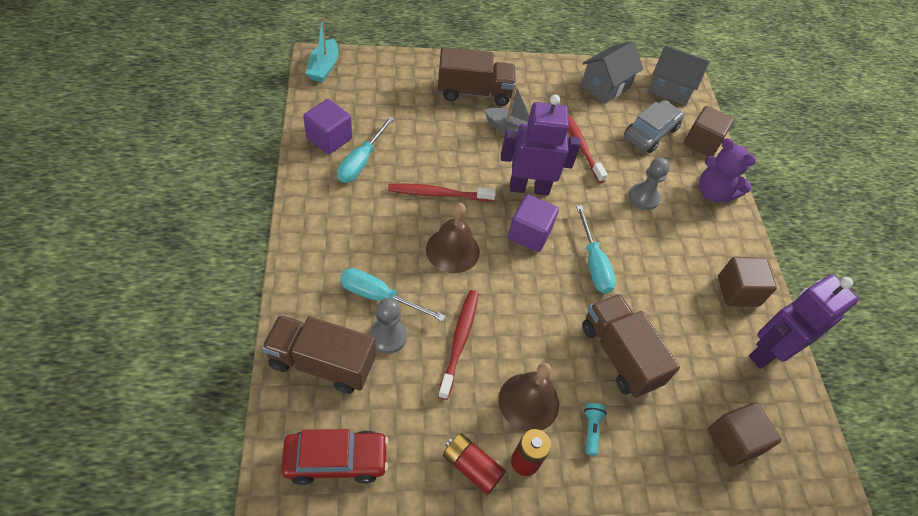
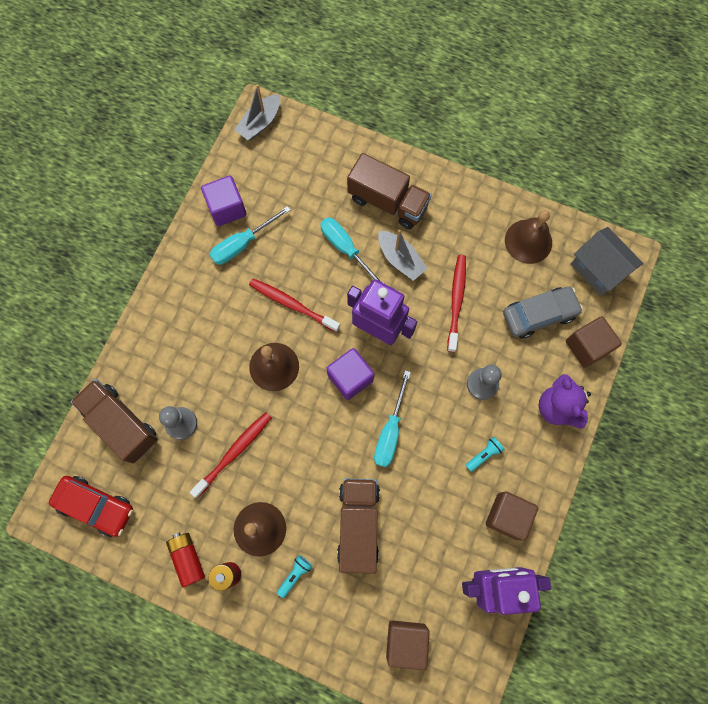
camera: 35 degrees right, 20 degrees up
turquoise boat [305,17,338,82] -> grey boat [235,84,280,141]
turquoise screwdriver [340,268,446,322] -> turquoise screwdriver moved to [320,218,383,283]
grey house [581,41,643,104] -> brown bell [505,210,552,264]
none -> turquoise flashlight [466,437,505,472]

